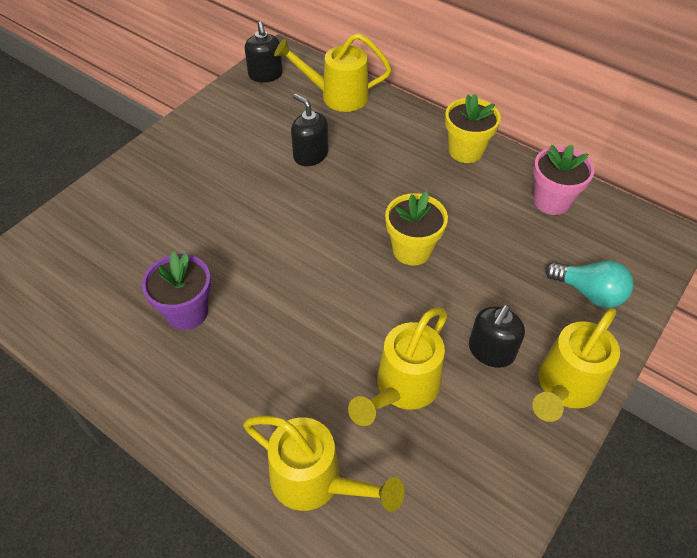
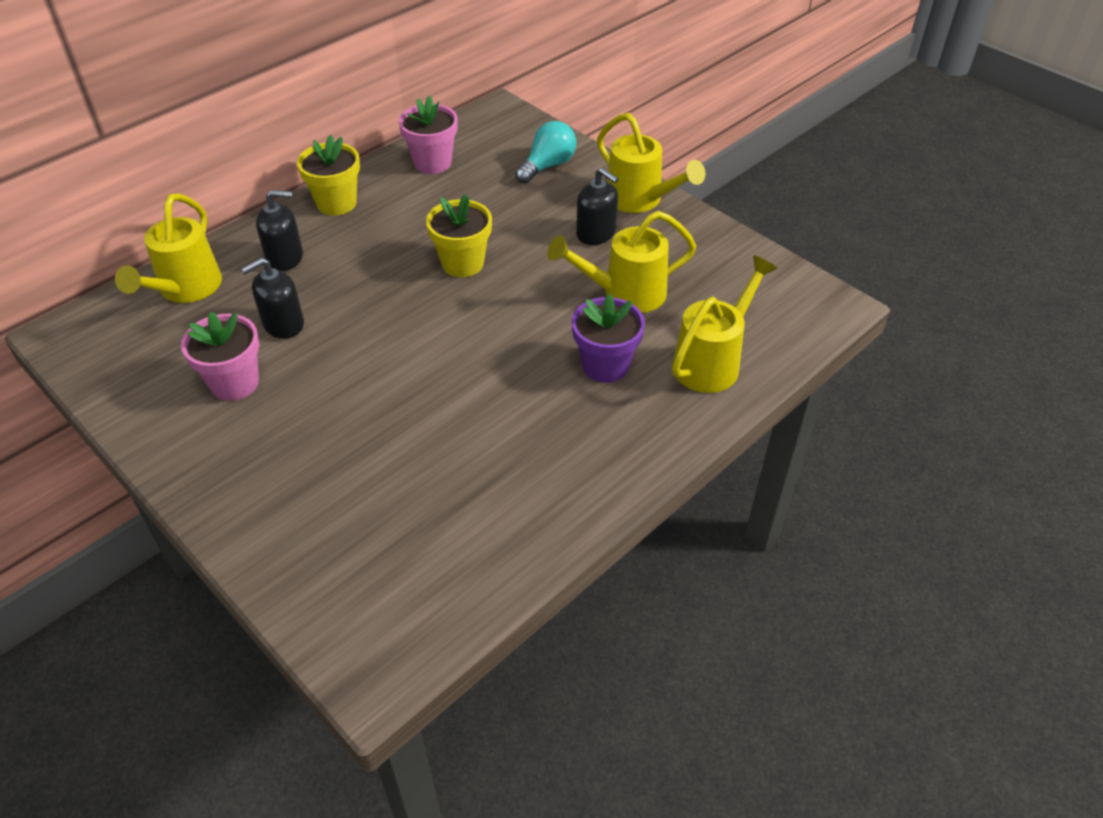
camera: 80 degrees left, 5 degrees down
purple flower pot [142,251,211,330] -> purple flower pot moved to [572,294,645,383]
black soap dispenser [245,21,283,82] -> black soap dispenser moved to [256,190,303,271]
yellow watering can [348,307,447,426] -> yellow watering can turned 120 degrees clockwise [547,211,697,313]
none -> pink flower pot [181,311,260,401]

